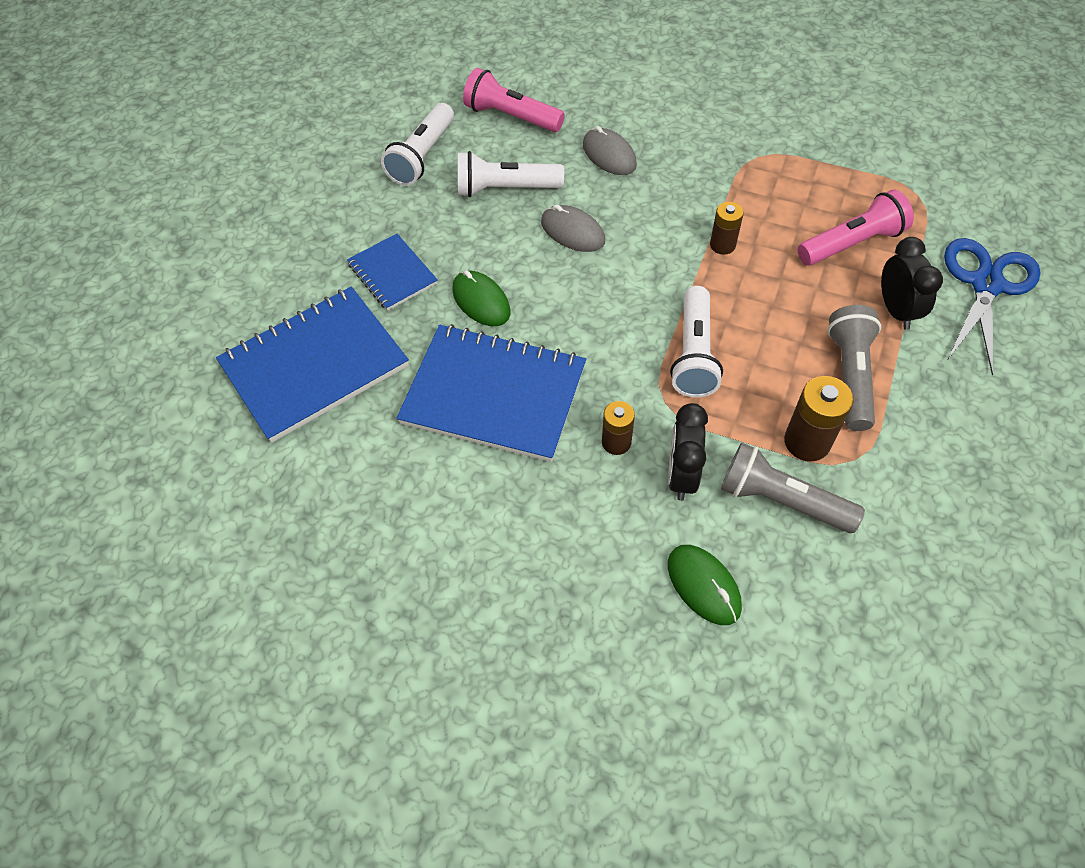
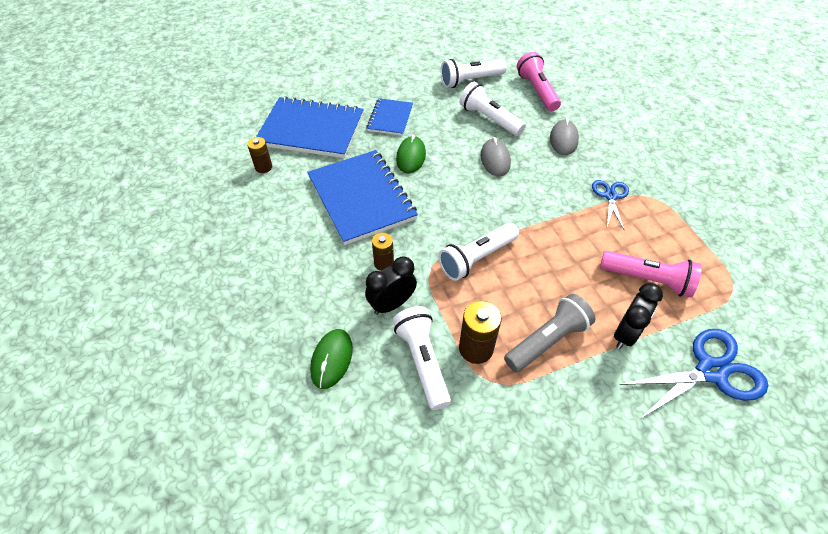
camera: 45 degrees right, 5 degrees down
brown battery [710,202,744,255] -> brown battery moved to [247,137,272,173]
grey flashlight [721,442,865,533] -> white flashlight [393,306,451,410]
none -> blue scissors [592,180,629,229]

